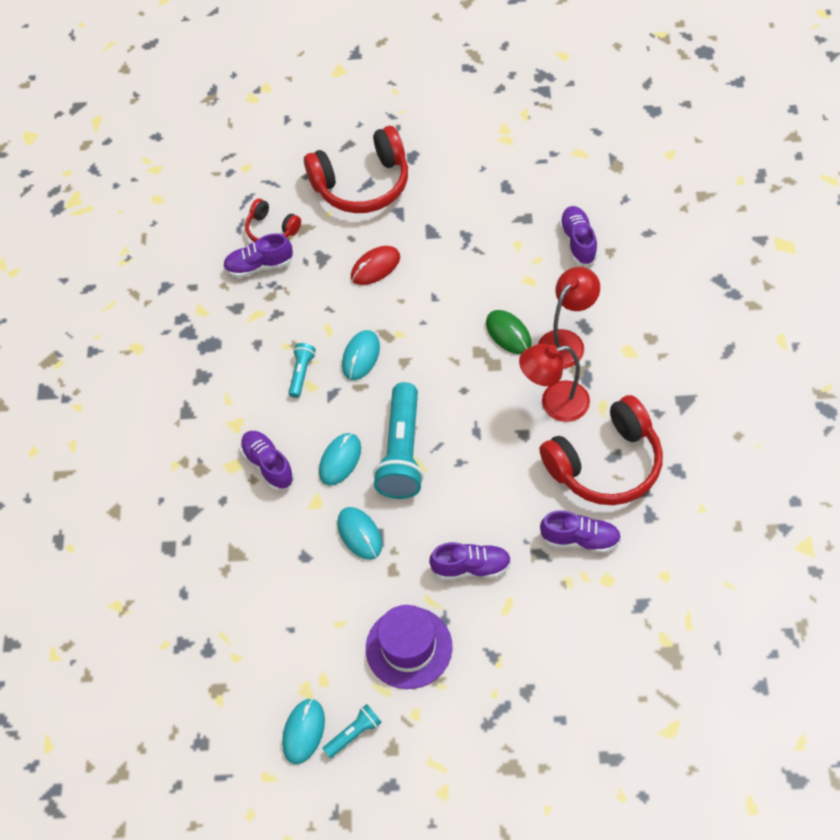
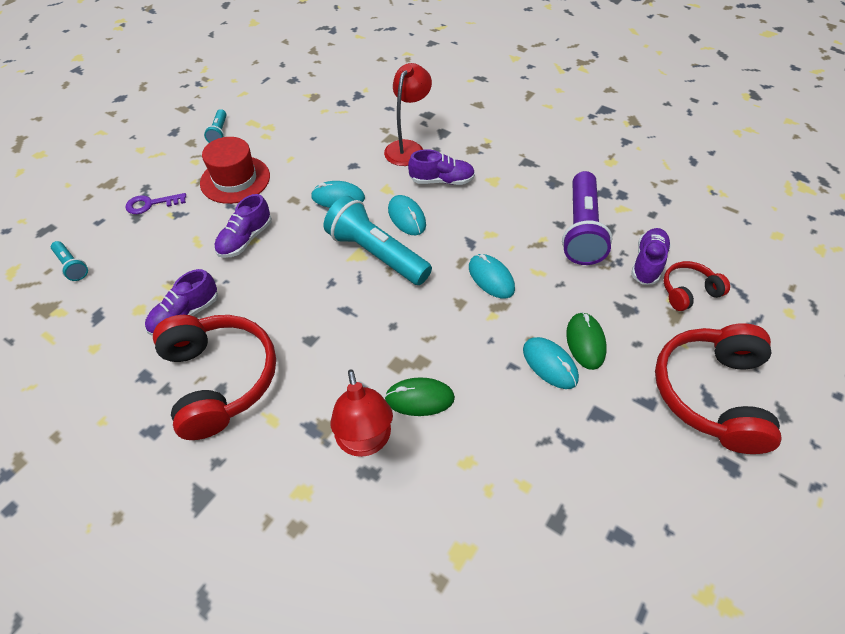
camera: 120 degrees right, 5 degrees down
turquoise mouse [282,698,325,764] -> turquoise mouse moved to [523,337,579,389]
turquoise flashlight [289,343,316,398] -> turquoise flashlight moved to [51,241,88,281]
red mouse [351,246,400,285] -> green mouse [566,312,607,370]
purple hat [366,605,453,689] -> red hat [200,137,270,204]
red lamp [519,344,590,422] -> red lamp moved to [384,63,432,166]
red headphones [539,395,663,505] -> red headphones turned 150 degrees clockwise [153,315,276,440]
purple shoe [559,206,598,265] -> none
none -> purple key [125,193,186,214]
none -> purple flashlight [562,171,612,265]

